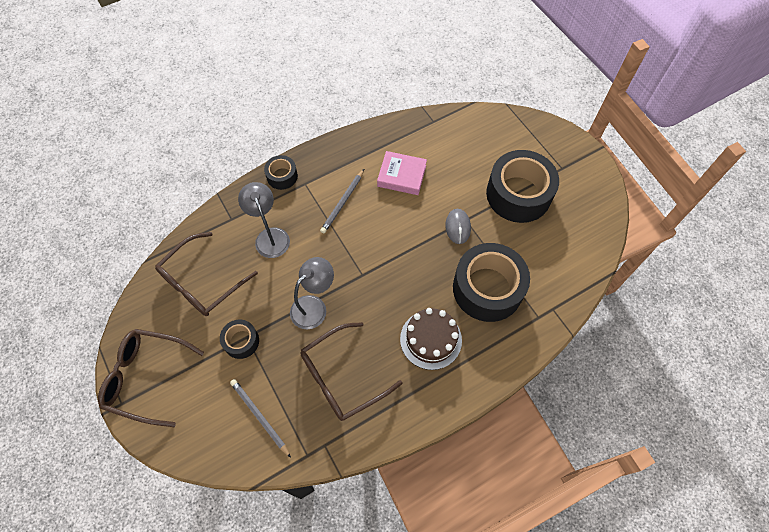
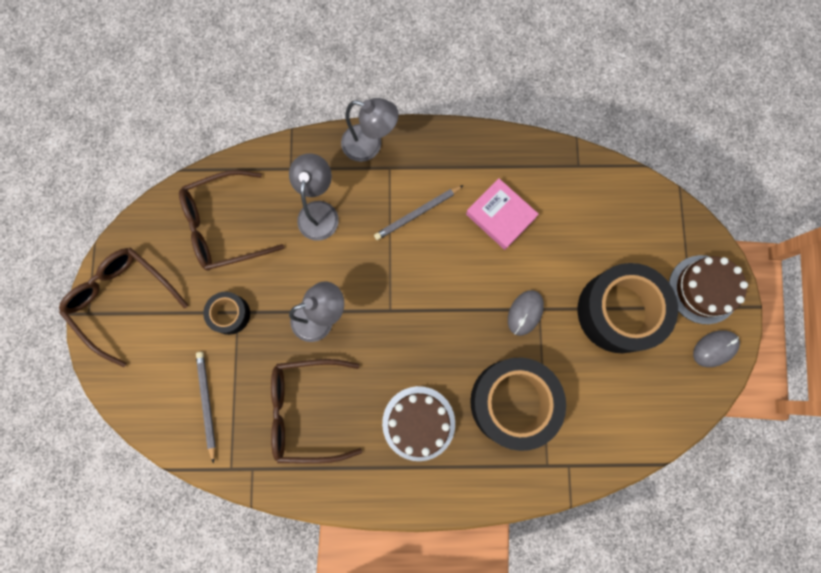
camera: 30 degrees right, 15 degrees up
black tape [264,155,298,190] -> grey lamp [341,98,399,162]
none -> brown cake [669,255,748,324]
none -> grey mouse [693,330,740,367]

